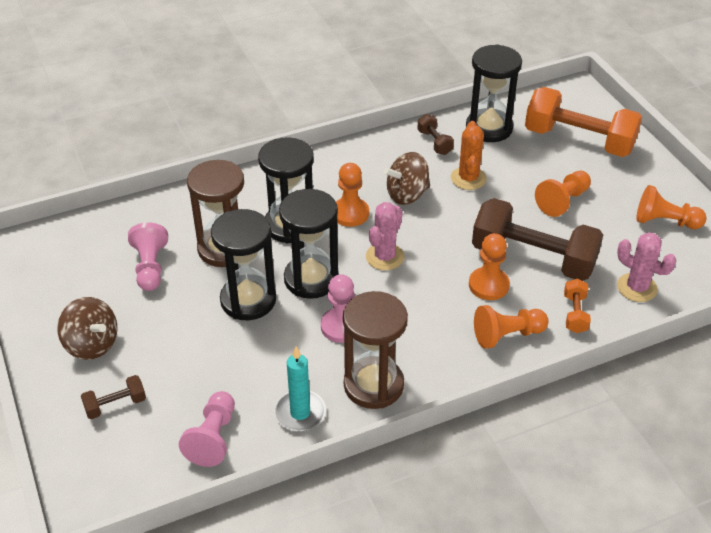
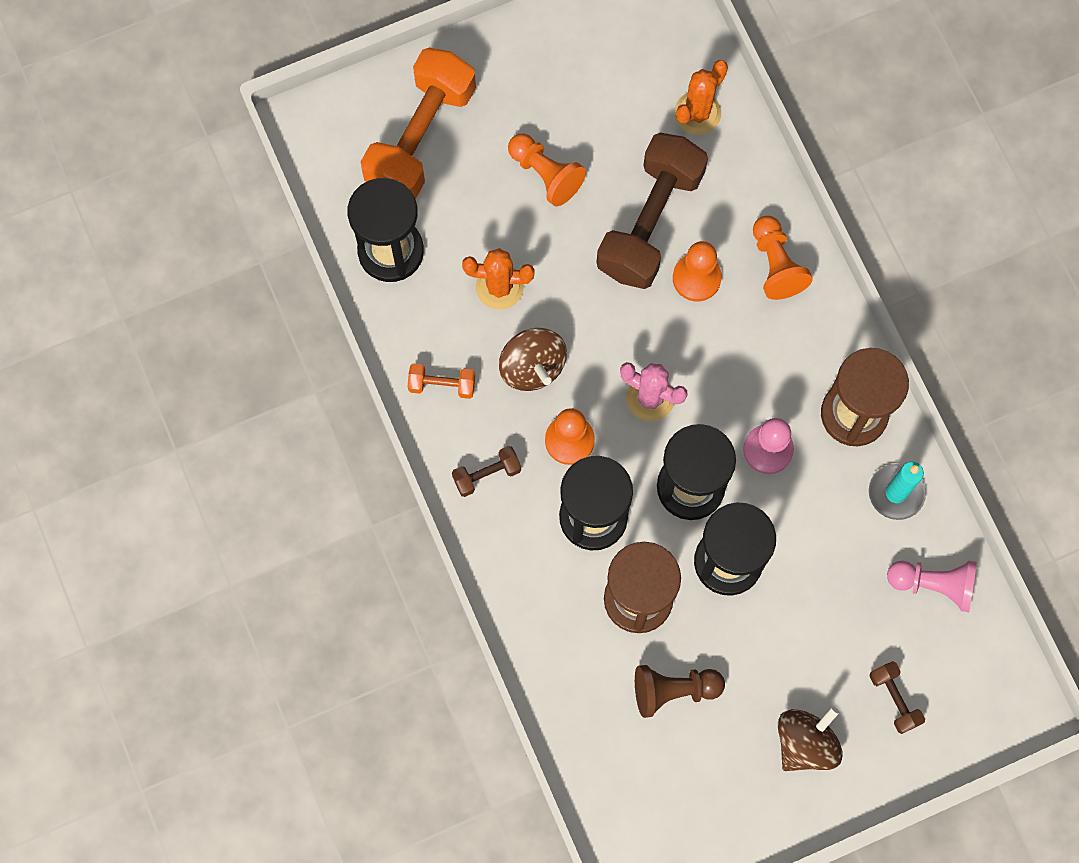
camera: 90 degrees left, 30 degrees up
pink pawn [128,222,168,291] -> brown pawn [635,665,725,718]
brown dumbbell [417,114,454,155] -> brown dumbbell moved to [452,446,521,497]
orange dumbbell [564,278,591,333] -> orange dumbbell moved to [408,364,475,399]
pink cactus [617,232,676,302] -> orange cactus [674,60,728,135]
orange pawn [636,185,707,229] -> none

